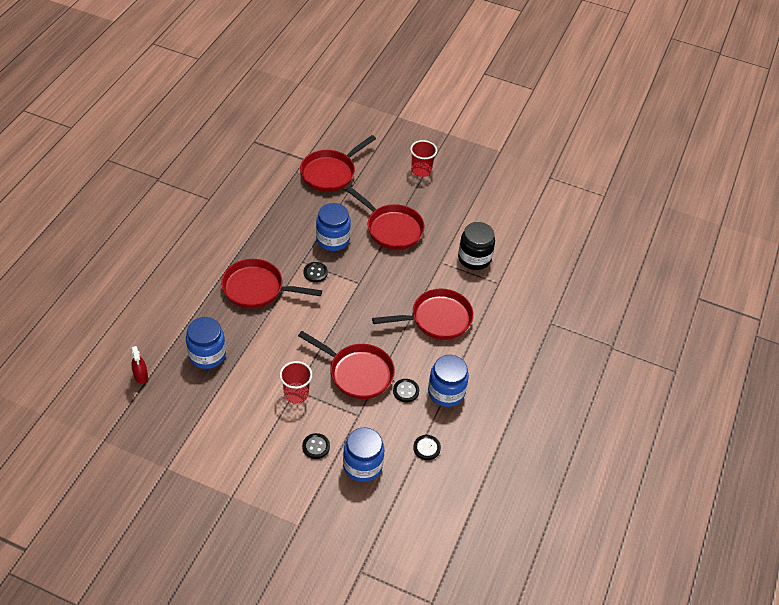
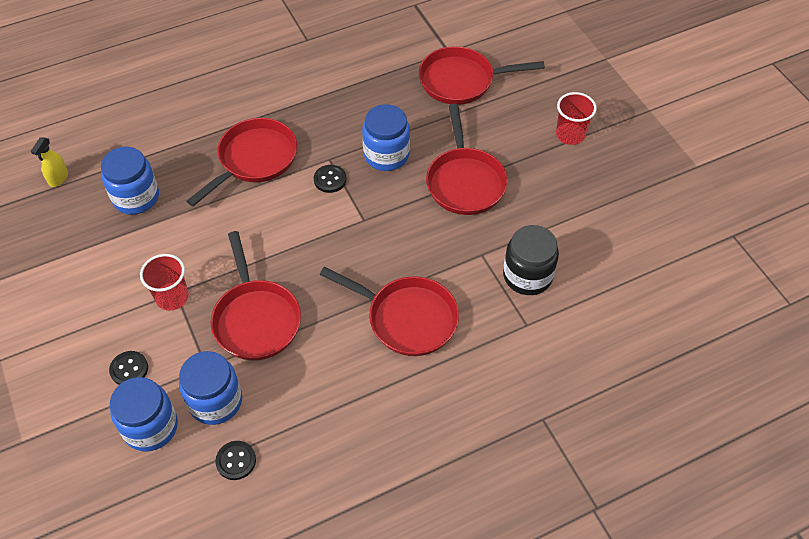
camera: 45 degrees right, 5 degrees up
red spray bottle [131,346,148,384] -> yellow spray bottle [31,137,68,187]
red pan [221,259,322,308] -> red pan turned 75 degrees clockwise [187,118,297,206]
black button [393,379,419,402] -> none
blue jar [428,355,469,407] -> blue jar moved to [179,351,242,425]

